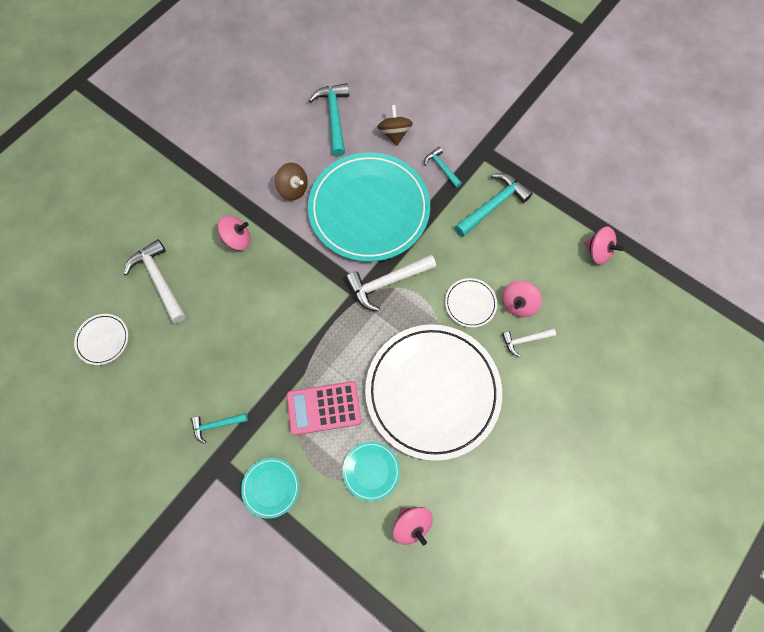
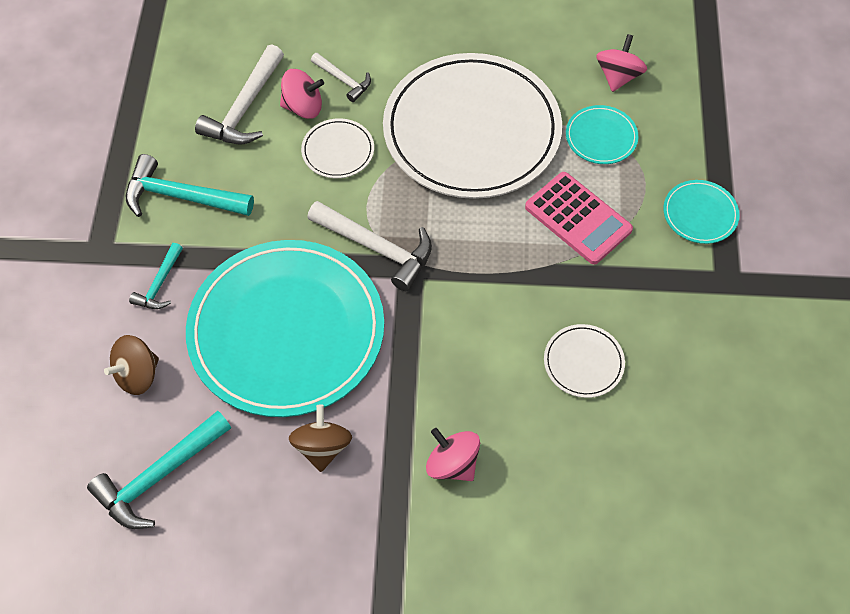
camera: 125 degrees left, 10 degrees down
white plate [74,314,128,365] -> white plate moved to [544,324,625,398]
white hammer [124,239,186,323] -> white hammer moved to [195,44,284,144]
turquoise hammer [191,413,248,444] -> none
pink spinning top [585,226,624,265] -> none

